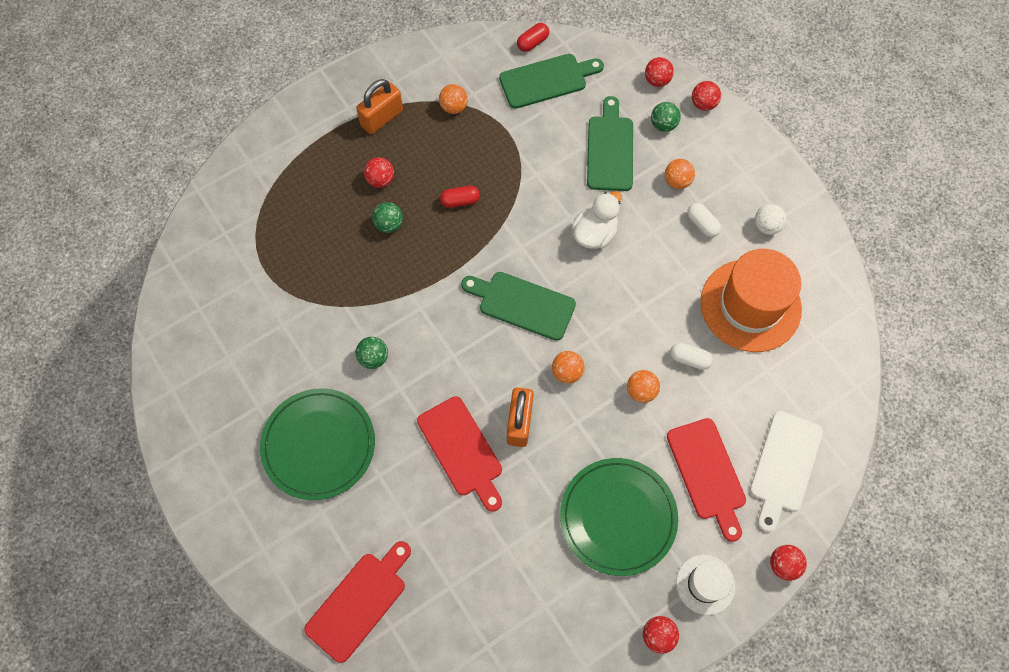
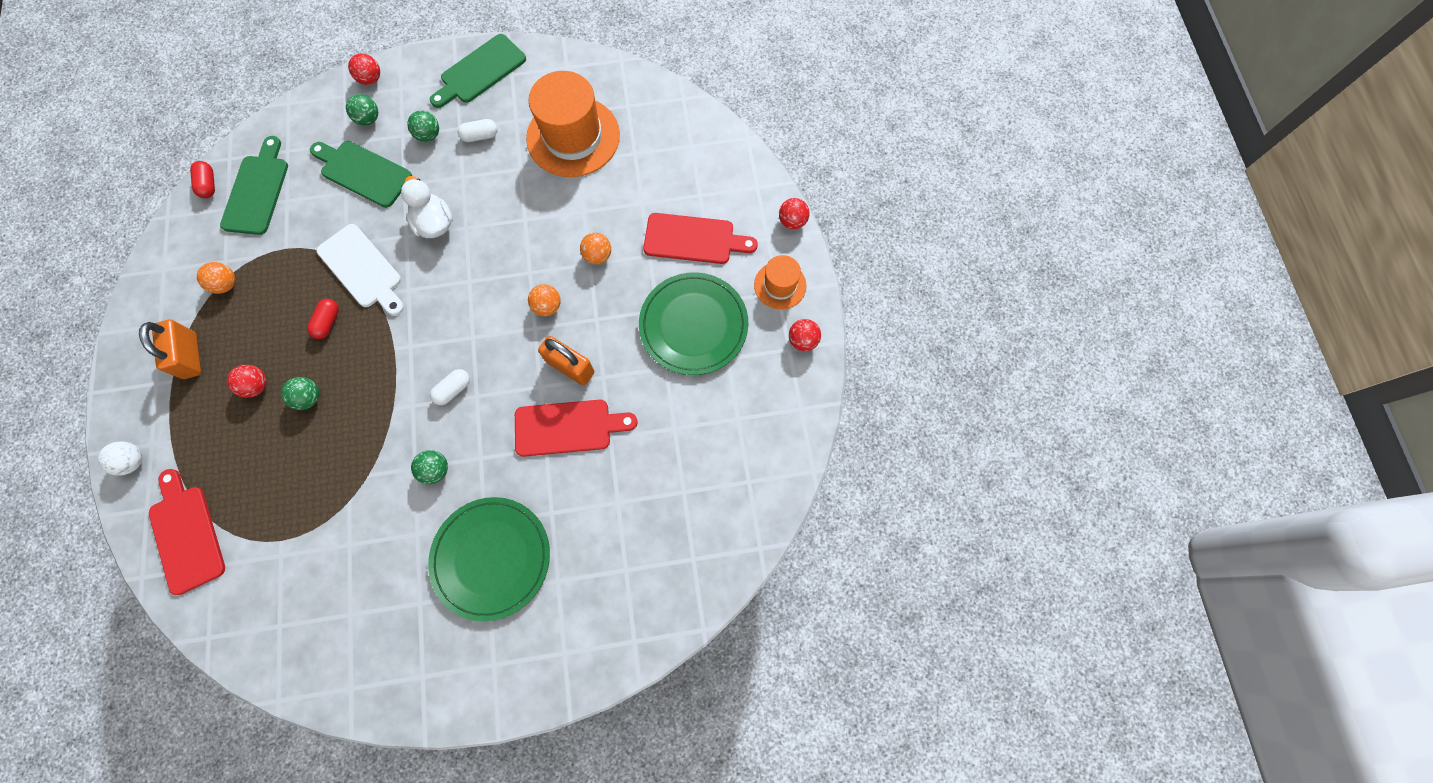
camera: 65 degrees left, 5 degrees up
red cutting board [304,541,411,663] -> red cutting board moved to [149,469,225,595]
green cutting board [461,272,576,341] -> green cutting board moved to [430,34,526,108]
red ball [645,57,674,87] -> none
orange ball [665,159,695,189] -> green ball [407,110,439,142]
white capsule [670,342,713,370] -> white capsule moved to [430,369,470,405]
white hat [676,555,735,615] -> orange hat [754,255,807,309]
white cutting board [750,411,823,532] -> white cutting board moved to [317,224,404,316]
white ball [755,204,786,235] -> white ball moved to [98,441,142,476]

